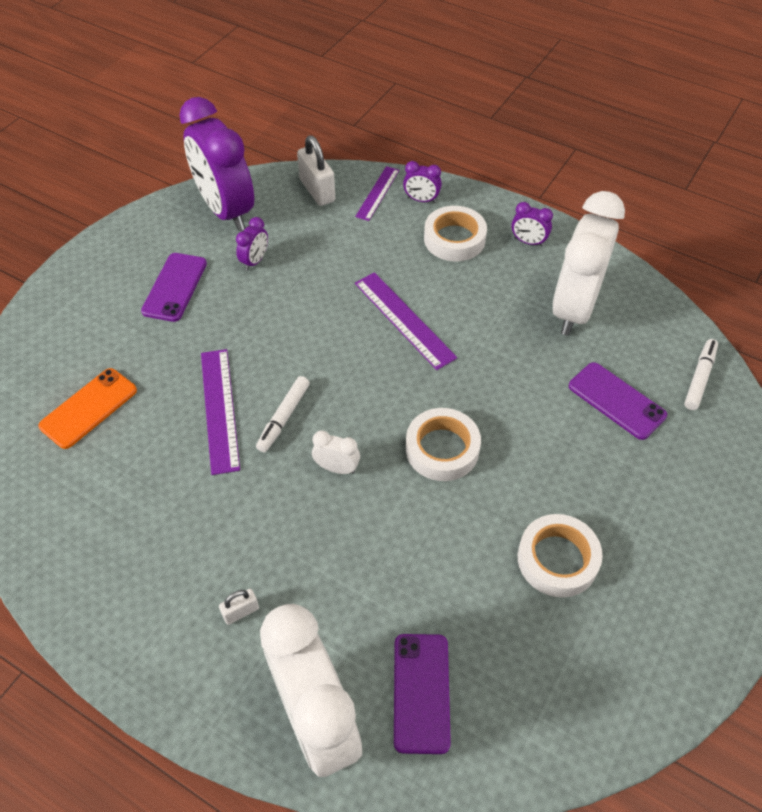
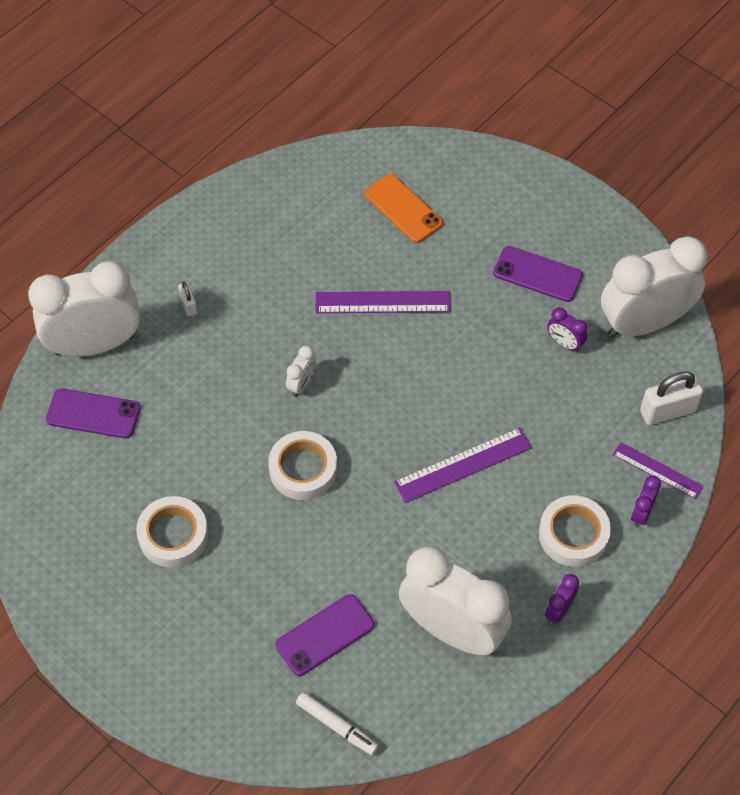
camera: 100 degrees right, 5 degrees up
purple clock [179,97,254,231] -> white clock [601,236,707,337]
white marker [256,376,310,452] -> none

